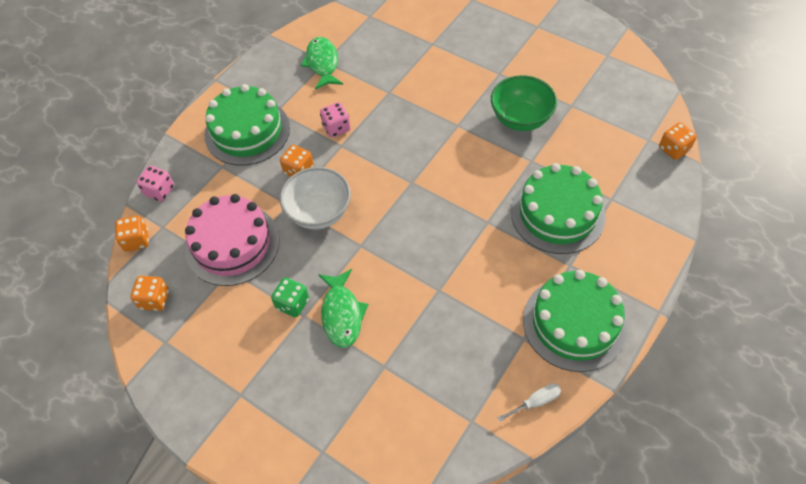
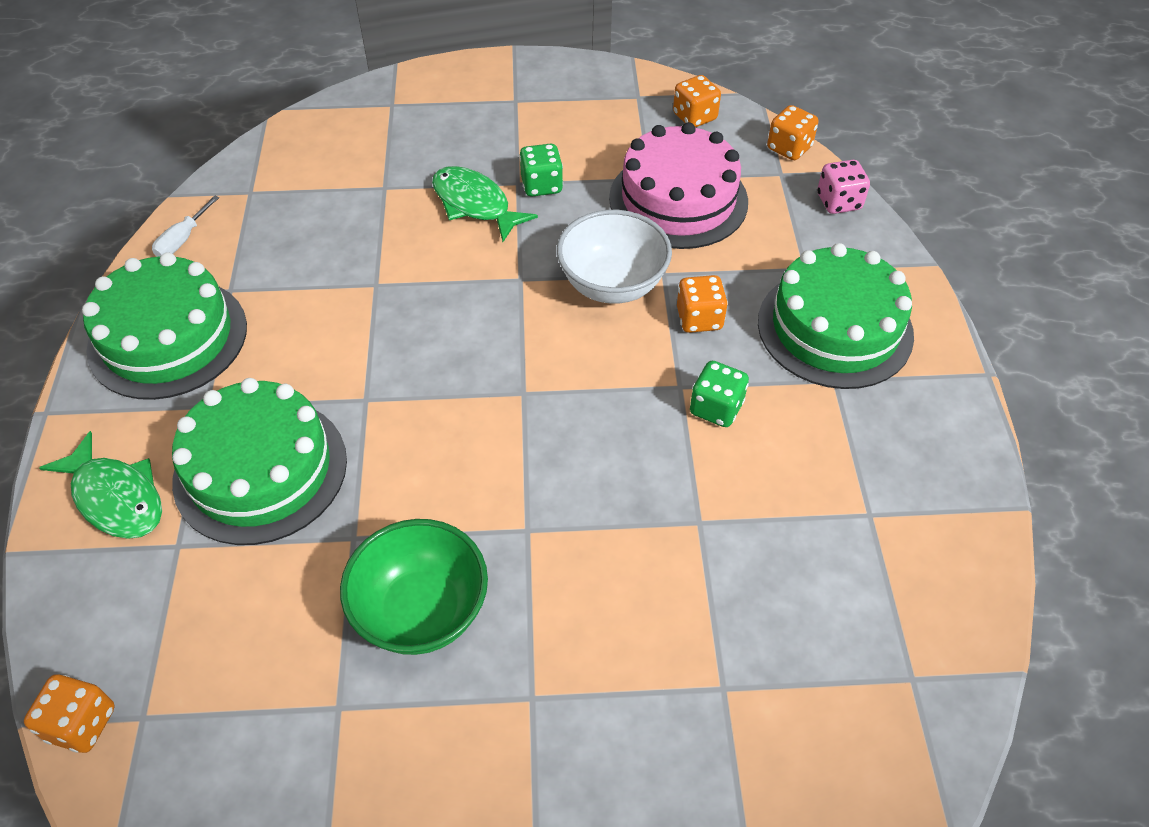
camera: 140 degrees right, 5 degrees down
green fish [301,37,343,90] -> green fish moved to [39,431,162,539]
pink dice [320,102,350,137] -> green dice [690,361,749,427]

